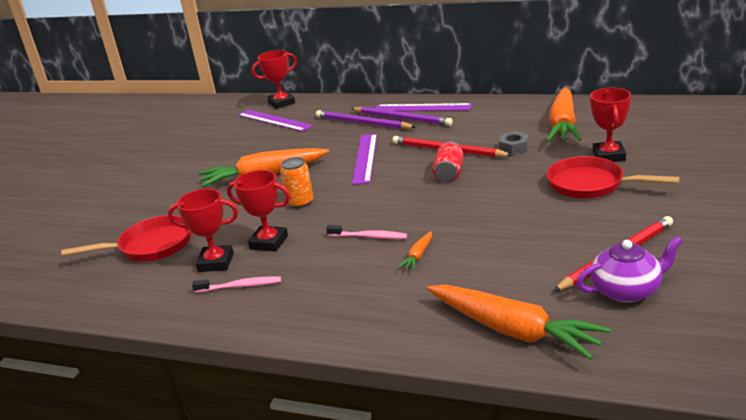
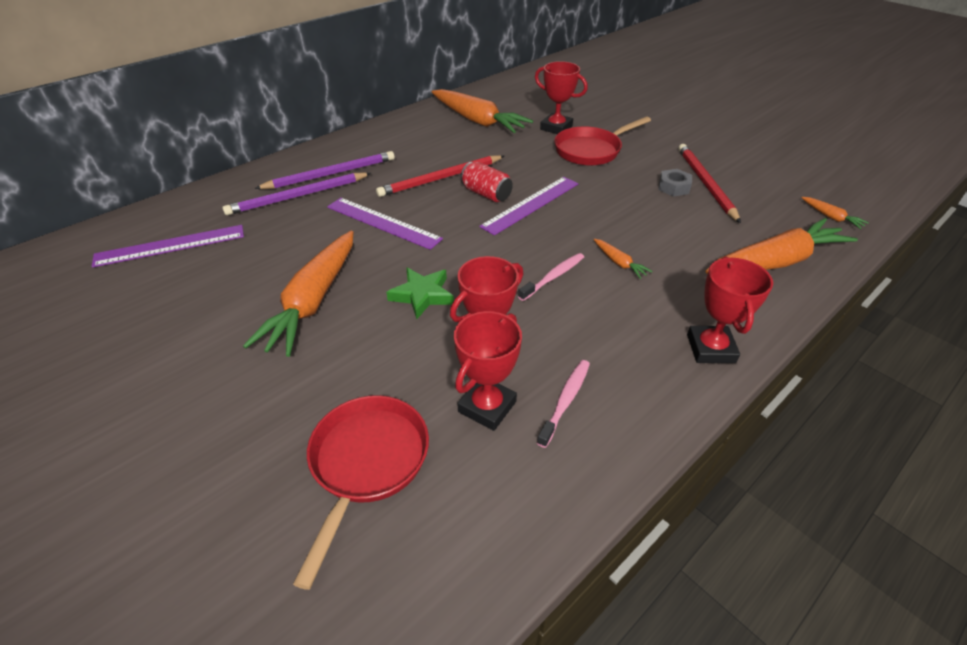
camera: 65 degrees left, 15 degrees up
red trophy [252,50,297,109] -> red trophy moved to [687,257,773,363]
orange can [280,157,313,208] -> green star [386,268,454,319]
purple ruler [376,103,472,111] -> purple ruler moved to [479,177,578,235]
grey nut [499,131,529,155] -> grey nut moved to [658,169,692,197]
purple teapot [576,236,683,303] -> none
none -> orange carrot [801,197,869,229]

